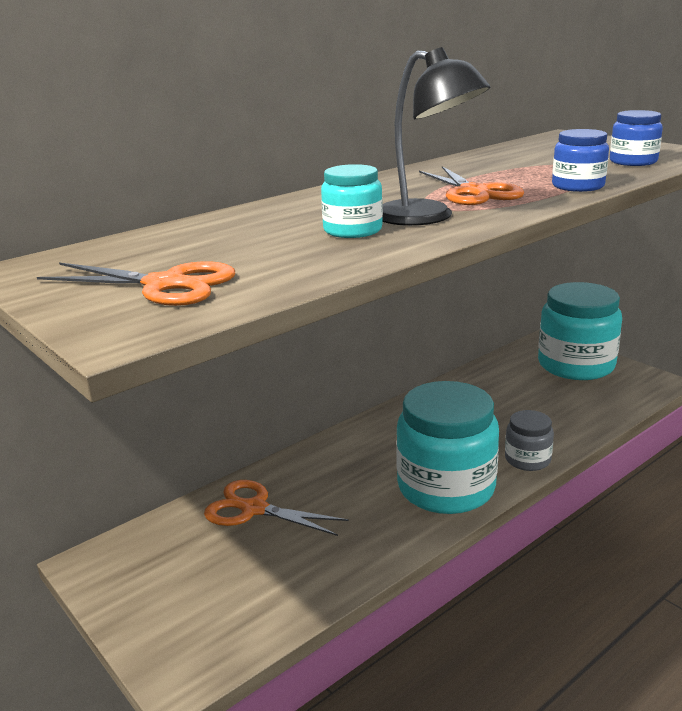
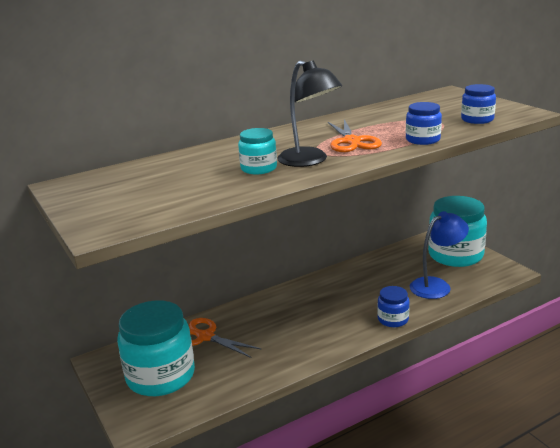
camera: 10 degrees right, 0 degrees up
orange scissors [37,262,235,306] -> none
turquoise jar [396,381,499,514] -> turquoise jar moved to [117,301,195,396]
grey jar [505,410,554,471] -> blue jar [377,286,409,327]
none -> blue lamp [410,211,469,299]

